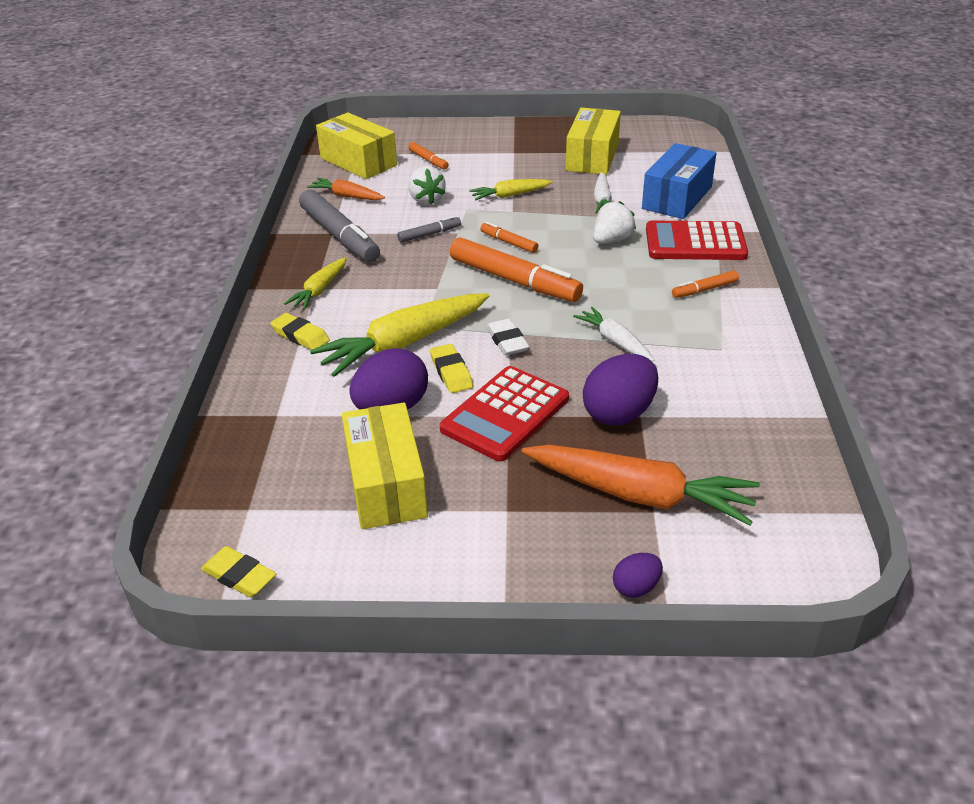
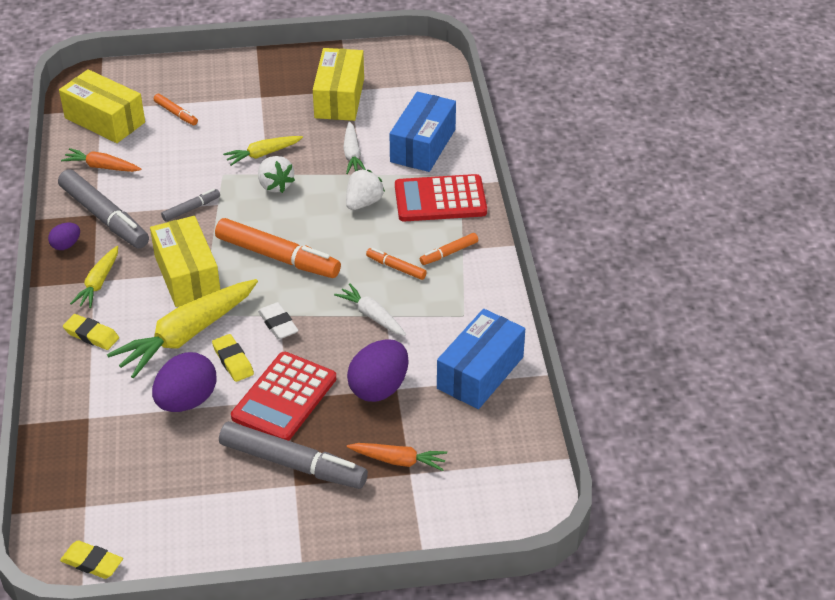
camera: 10 degrees left, 5 degrees up
yellow box [342,403,428,529] -> yellow box moved to [150,216,220,307]
white strawberry [408,166,446,205] -> white strawberry moved to [258,156,295,193]
orange marker [480,222,538,253] -> orange marker moved to [366,248,427,280]
orange carrot [522,445,760,525] -> orange carrot [347,443,447,471], size x0.54
purple egg [613,553,663,598] -> purple egg moved to [48,223,80,250]
none -> grey marker [219,421,368,489]
none -> blue box [437,309,525,409]

